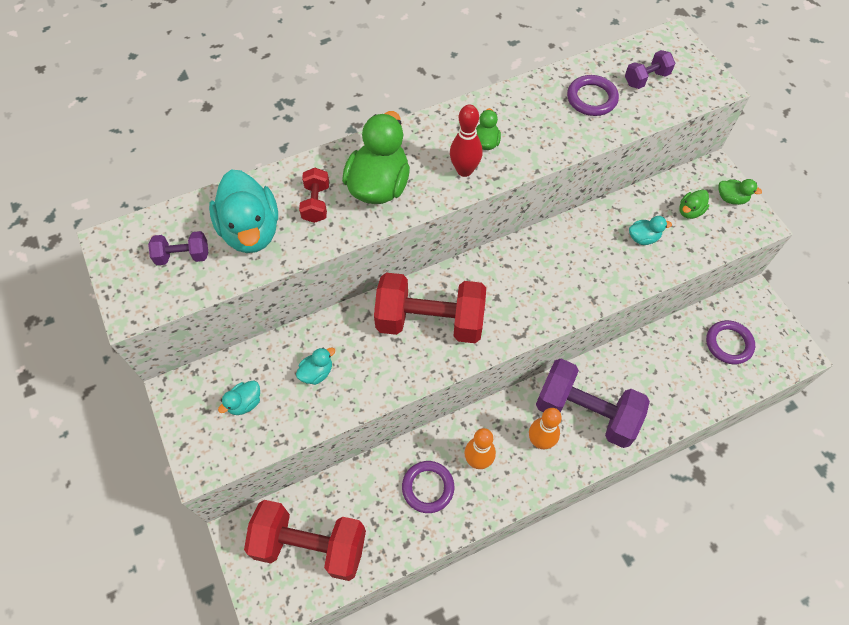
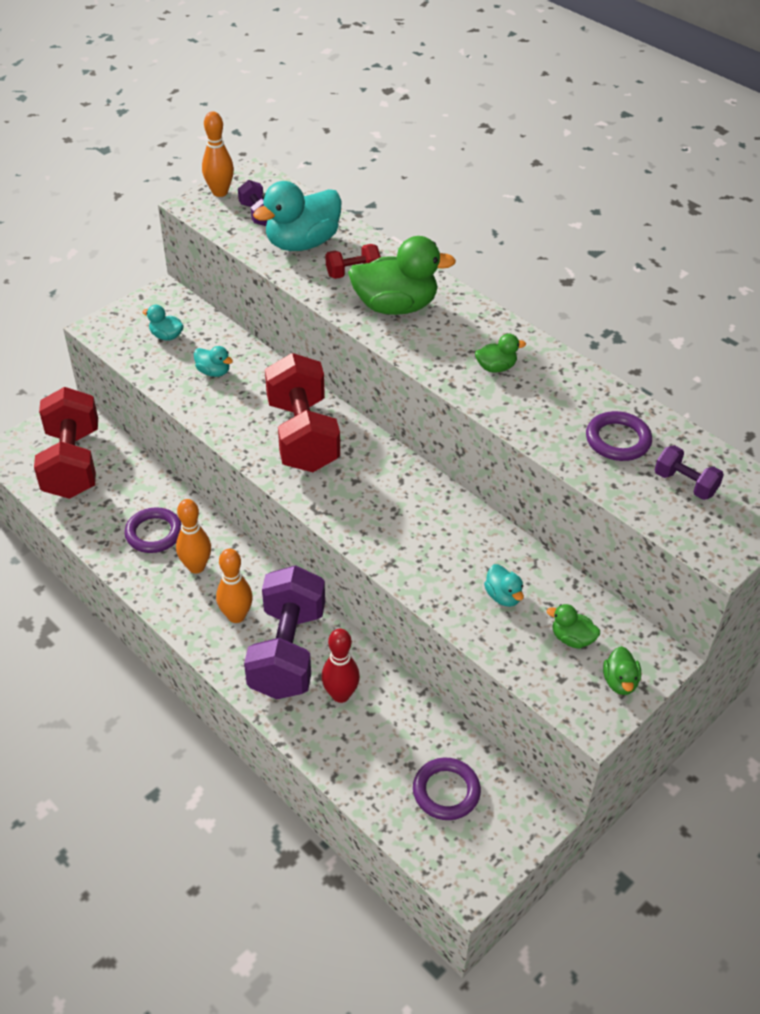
camera: 70 degrees right, 15 degrees down
red bowling pin [450,105,482,177] -> red bowling pin moved to [321,628,360,703]
none -> orange bowling pin [202,111,234,197]

